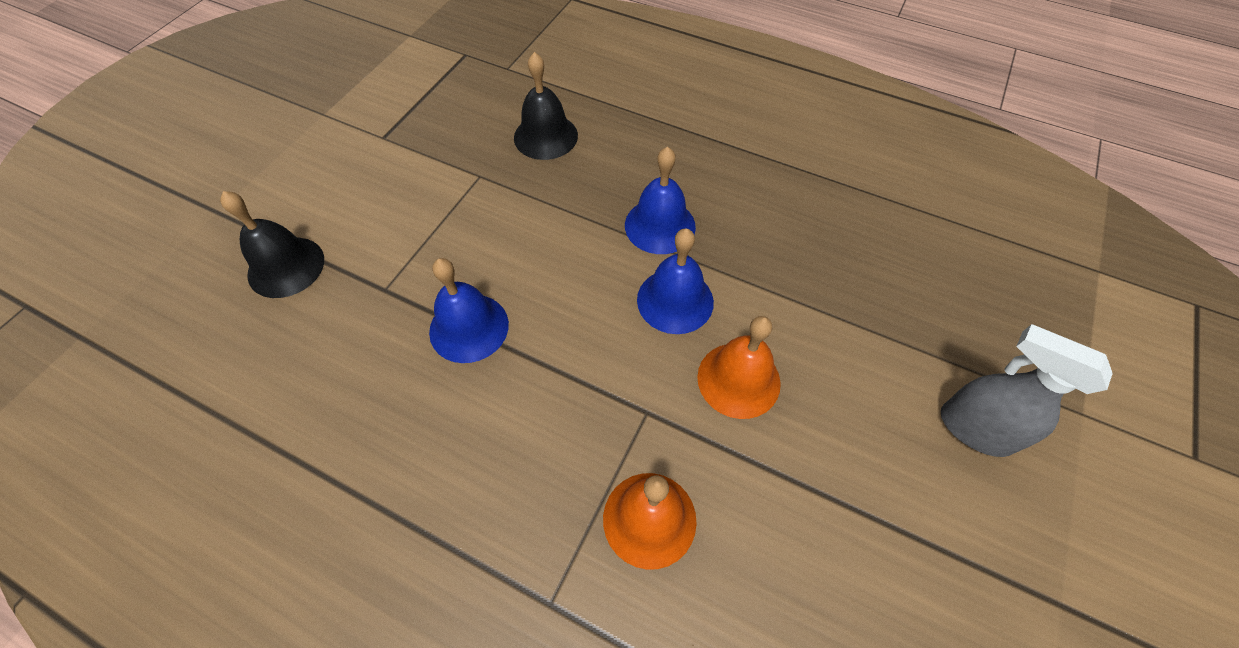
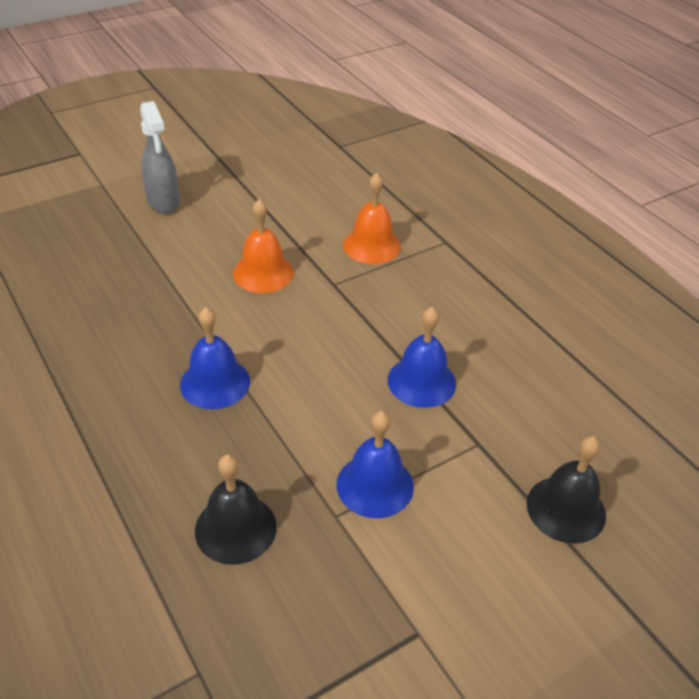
camera: 150 degrees left, 15 degrees down
blue bell [637,228,714,334] -> blue bell moved to [337,411,414,518]

